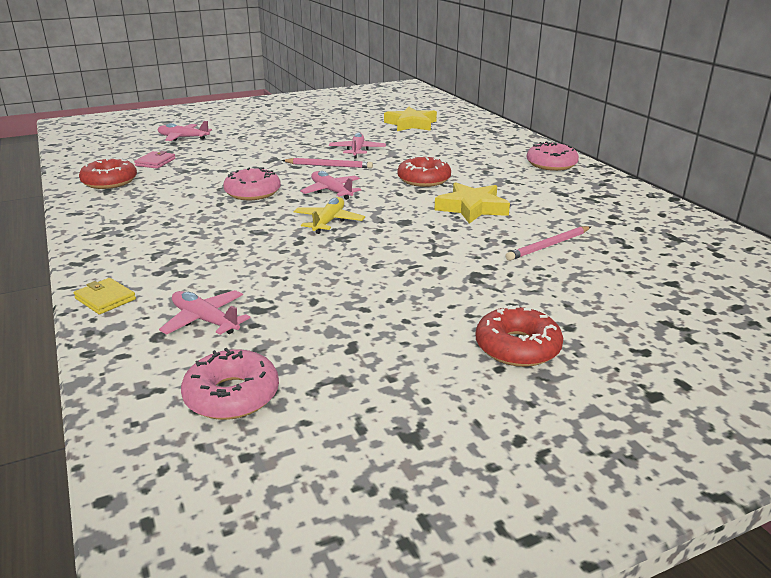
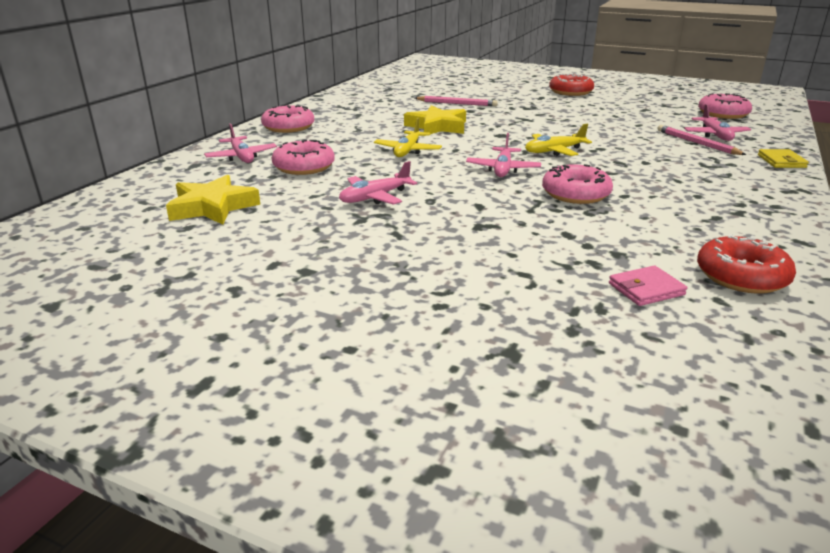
camera: 130 degrees left, 0 degrees up
pink plane [158,121,212,141] -> pink plane moved to [204,123,277,163]
pink pencil [282,158,373,168] -> pink pencil moved to [657,125,746,155]
red donut [397,156,451,187] -> yellow plane [374,118,442,157]
none -> pink donut [272,140,335,175]

